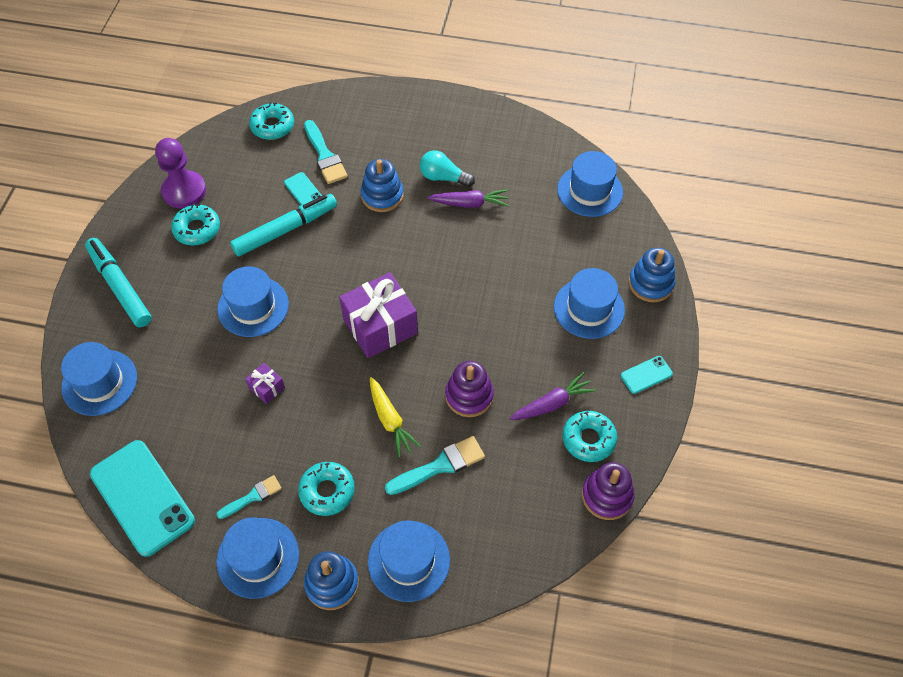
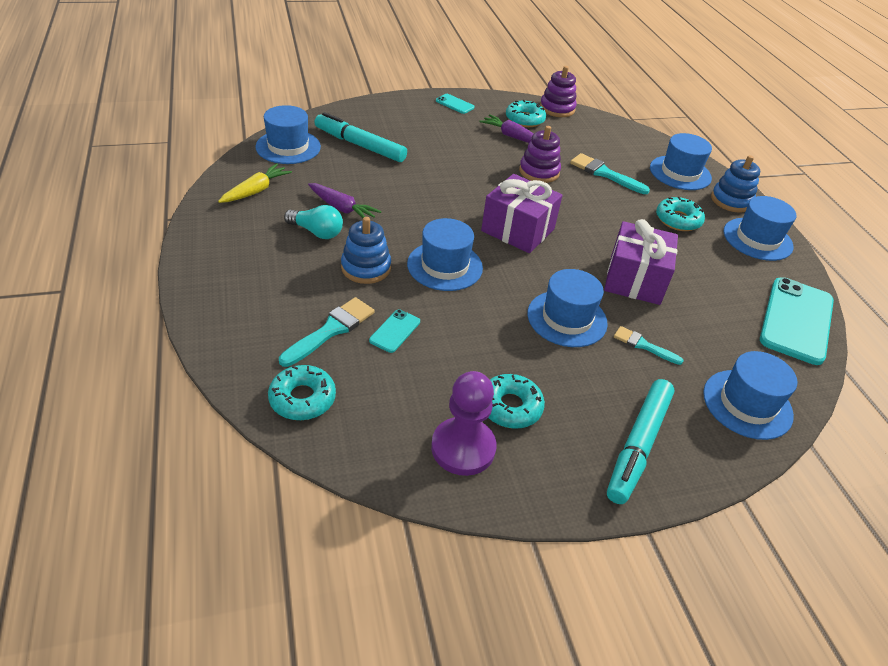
camera: 120 degrees left, 15 degrees down
turquoise brush [216,475,282,519] -> turquoise brush moved to [614,326,684,365]
turquoise marker [230,194,337,256] -> turquoise marker moved to [314,112,407,162]
purple gift [245,363,285,404] -> purple gift [604,219,678,305], size x2.20
yellow carrot [370,377,421,457] -> yellow carrot moved to [218,163,292,203]
turquoise light bulb [420,150,475,187] -> turquoise light bulb turned 60 degrees counterclockwise [284,205,343,239]
purple carrot [428,189,509,208] -> purple carrot turned 150 degrees clockwise [308,183,381,218]
blue hat [554,268,625,339] -> blue hat moved to [407,218,483,291]
blue stacking toy [629,248,675,302] -> none

